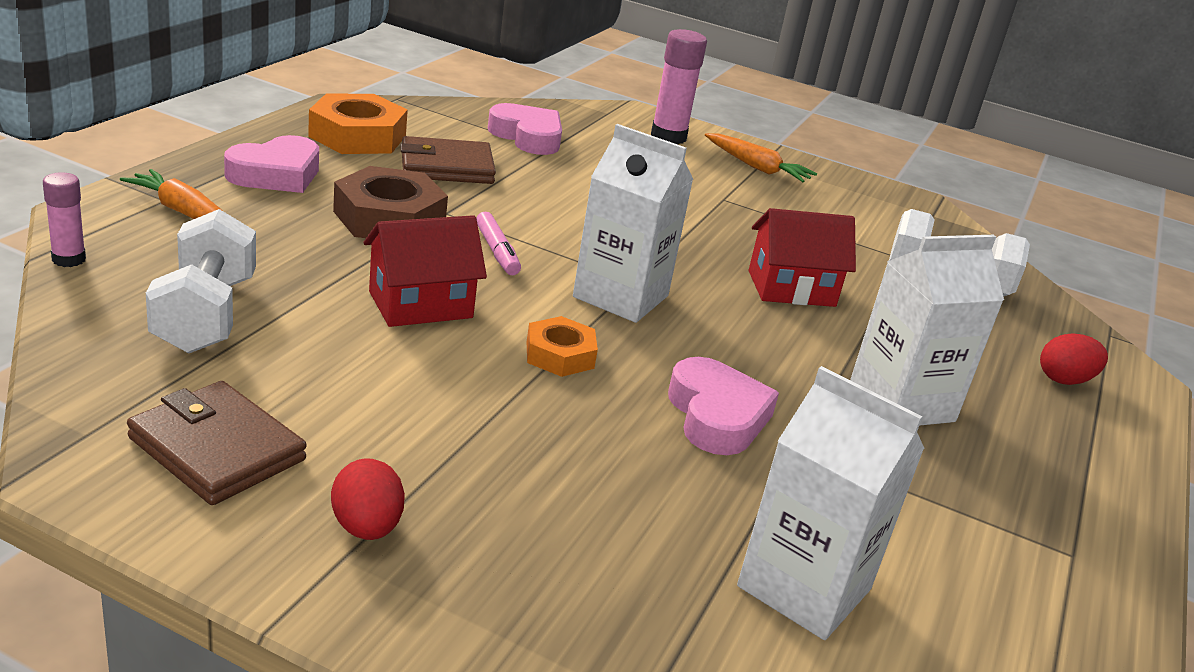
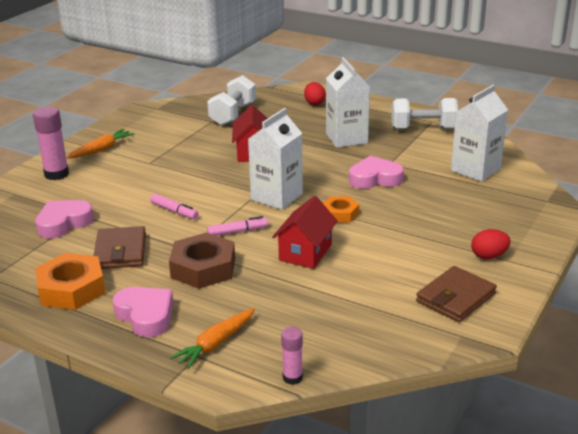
camera: 80 degrees left, 0 degrees up
white dumbbell [146,209,256,353] -> white dumbbell moved to [391,98,458,129]
red house [363,215,487,327] -> red house turned 45 degrees clockwise [272,196,338,269]
none -> pink marker [150,194,199,219]

